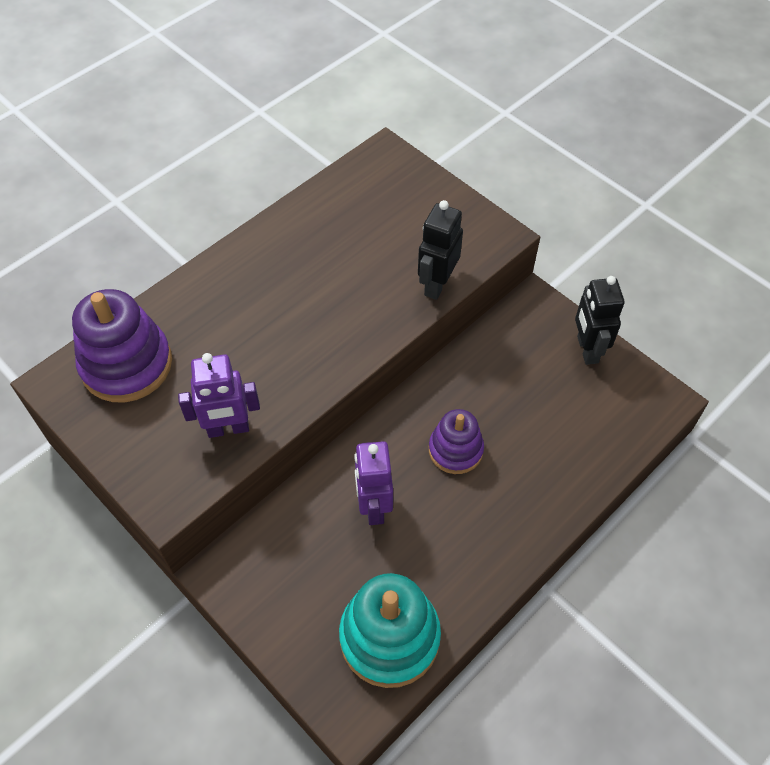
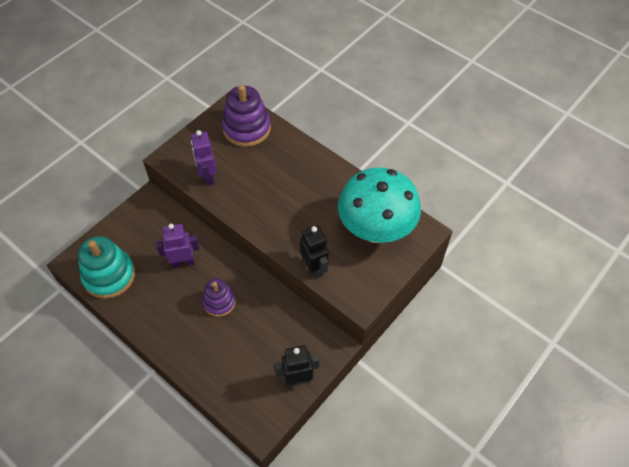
camera: 85 degrees right, 0 degrees up
black robot [418,200,463,300] -> black robot turned 45 degrees clockwise [300,225,329,279]
none -> turquoise mushroom [338,168,421,243]

